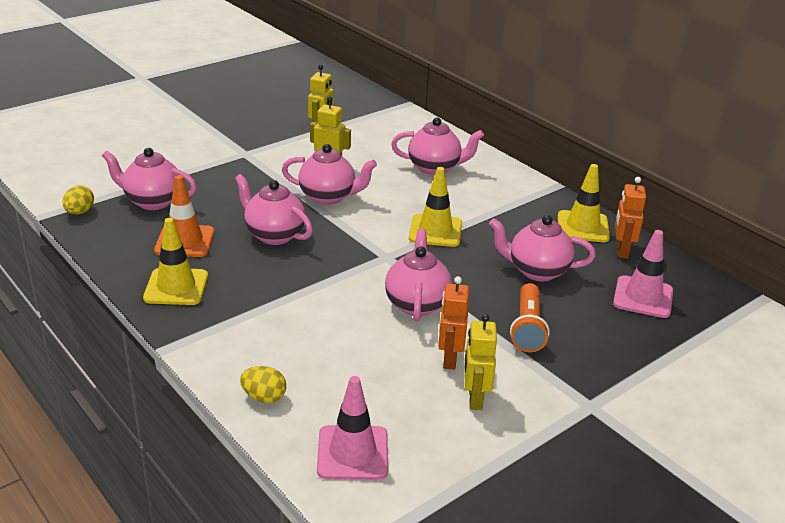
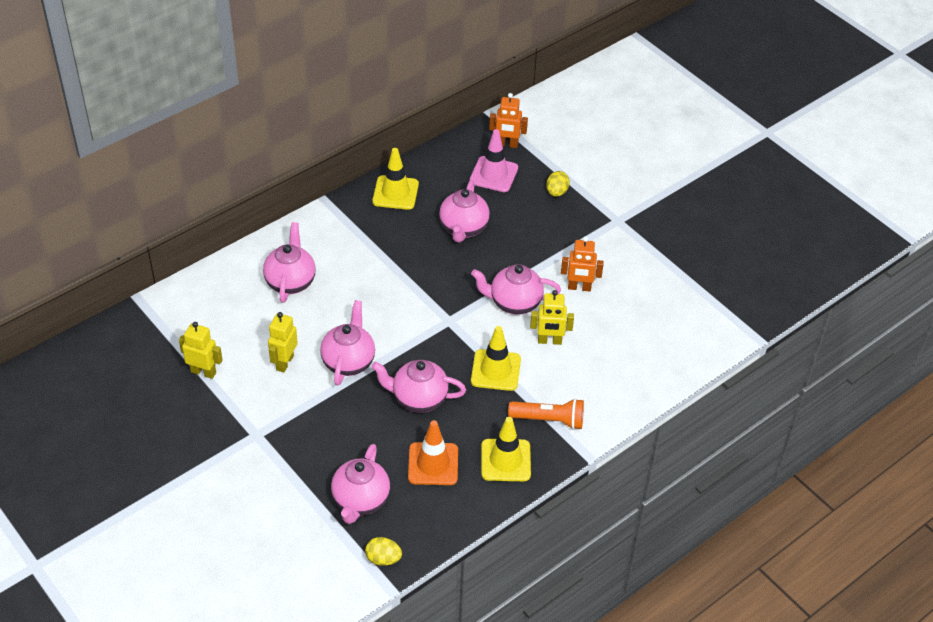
camera: 90 degrees left, 15 degrees up
pink teapot [235,174,313,245] -> pink teapot turned 60 degrees clockwise [372,360,466,413]
yellow egg [240,366,286,403] -> yellow egg moved to [546,171,570,197]
pink traffic cone [317,376,388,480] -> none
yellow traffic cone [409,167,462,247] -> yellow traffic cone moved to [471,326,521,391]
yellow robot [464,314,497,410] -> yellow robot moved to [530,290,574,345]
orange flashlight [510,283,550,352] -> orange flashlight moved to [508,398,584,430]
orange robot [615,177,646,259] -> orange robot moved to [489,93,528,148]

